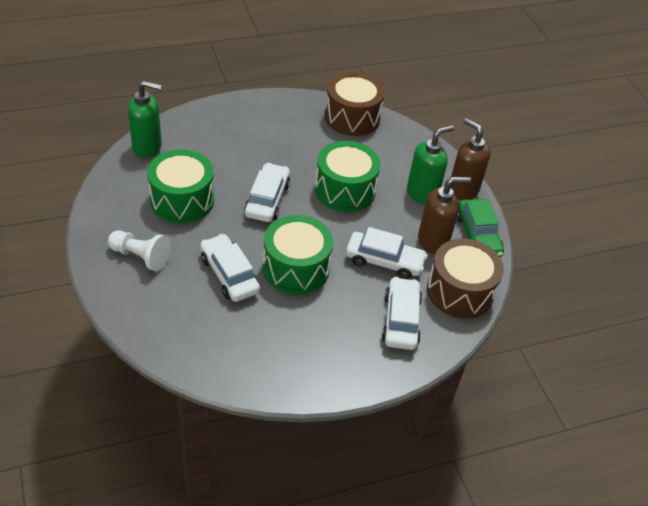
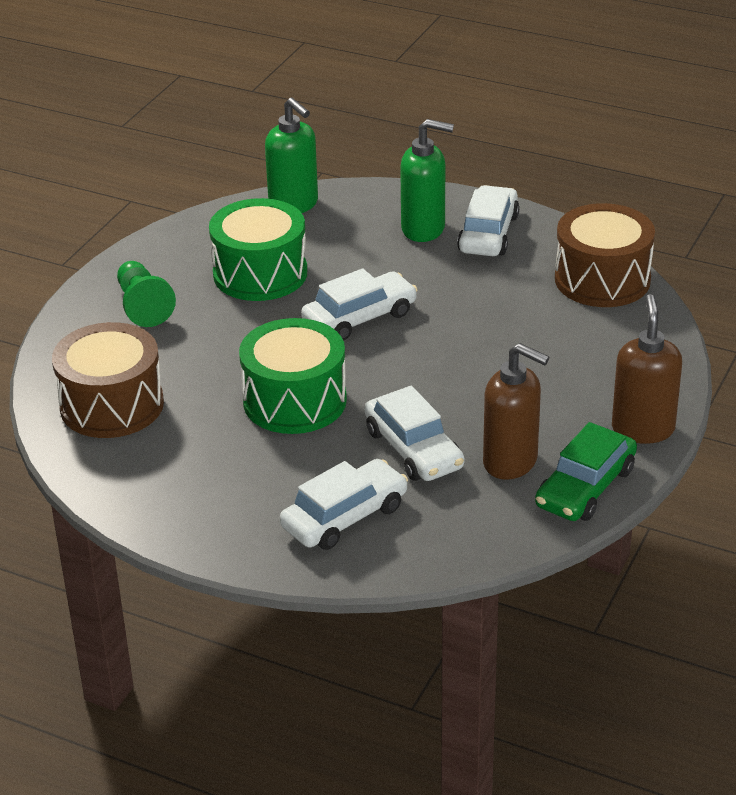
camera: 50 degrees right, 10 degrees down
white pawn [108,231,171,271] -> green pawn [117,261,176,327]
white car [200,234,260,302] -> white car moved to [457,185,520,256]
green drum [315,141,380,212] -> none
green soap dispenser [407,125,454,205] -> green soap dispenser moved to [400,119,454,242]
brown drum [427,238,504,319] -> brown drum moved to [52,322,164,438]

